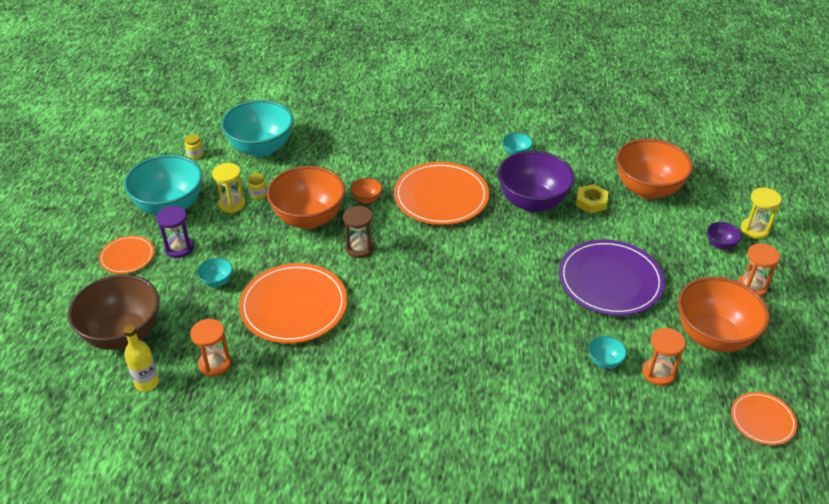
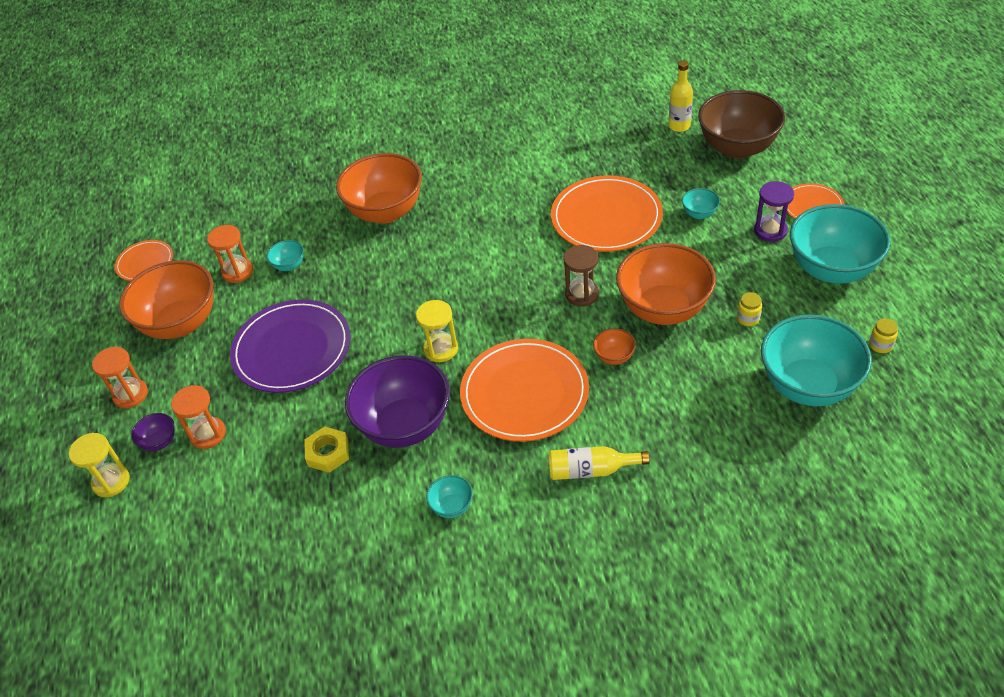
camera: 165 degrees right, 5 degrees up
orange hourglass [190,319,231,376] -> orange hourglass moved to [171,385,226,449]
yellow hourglass [212,163,246,213] -> yellow hourglass moved to [416,300,458,362]
orange bowl [616,138,693,199] -> orange bowl moved to [336,153,422,224]
none -> yellow bottle [548,446,649,480]

